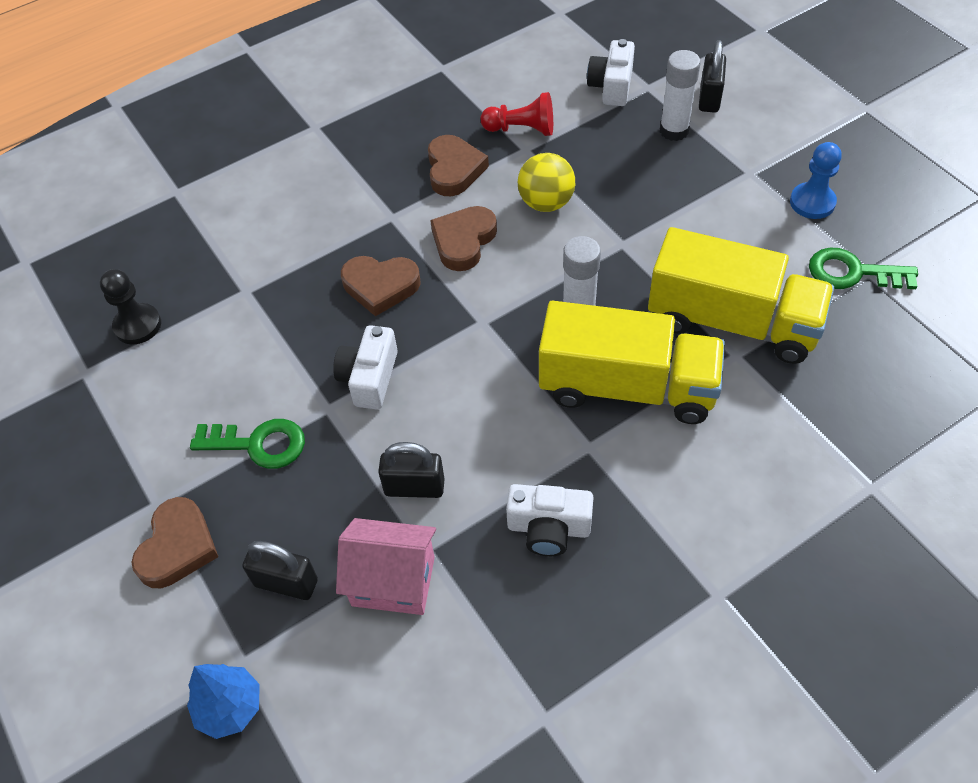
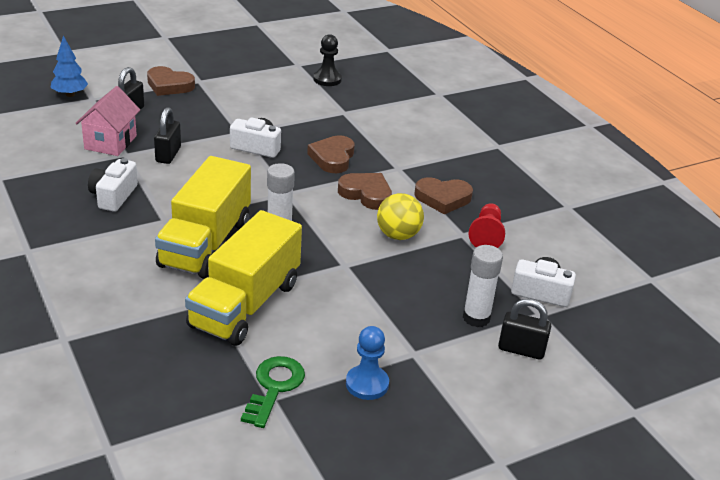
camera: 90 degrees right, 20 degrees down
green key [190,419,305,469] -> none

